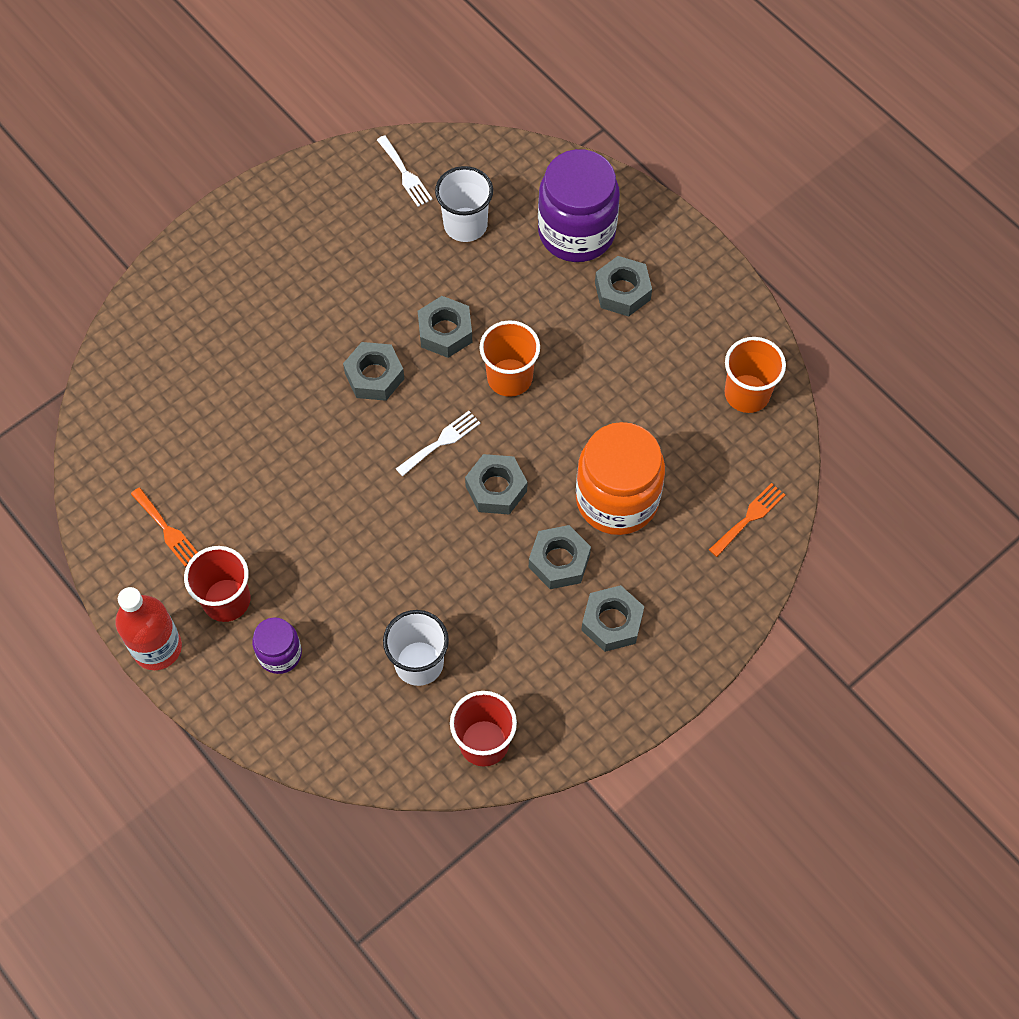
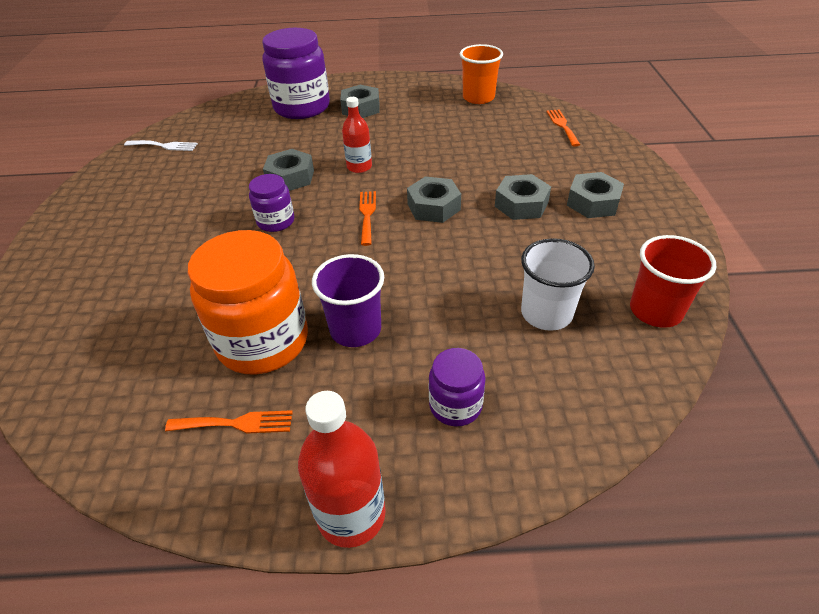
camera: 50 degrees left, 20 degrees down
red cup [184,546,250,622] -> none
grey nut [343,342,404,401] -> purple jar [249,174,294,232]
white fork [396,411,480,476] -> orange fork [359,191,376,246]
white cup [435,166,493,242] -> none
orange cup [479,320,540,397] -> red bottle [342,97,372,173]
orange jar [576,422,665,535] -> orange jar moved to [188,230,308,375]
none -> purple cup [312,254,384,347]

